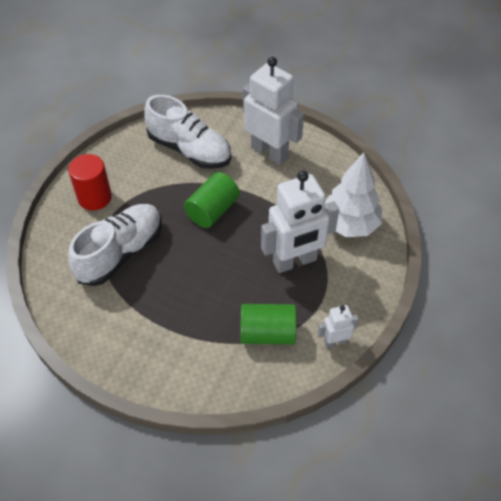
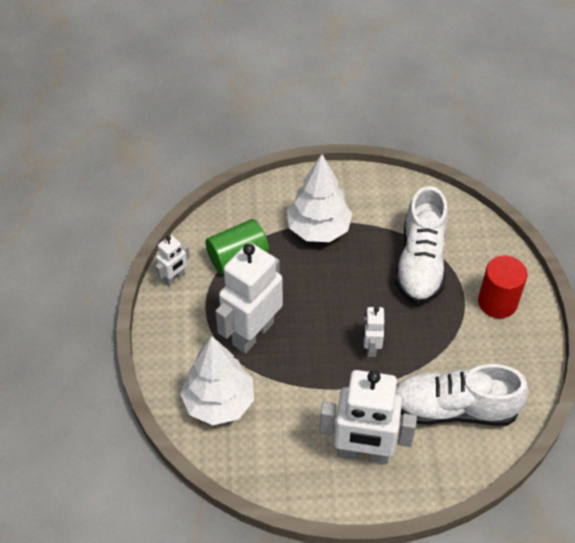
camera: 150 degrees right, 0 degrees up
green cylinder [184,172,240,228] -> white robot [363,307,384,357]
none -> white tree [287,154,353,242]

